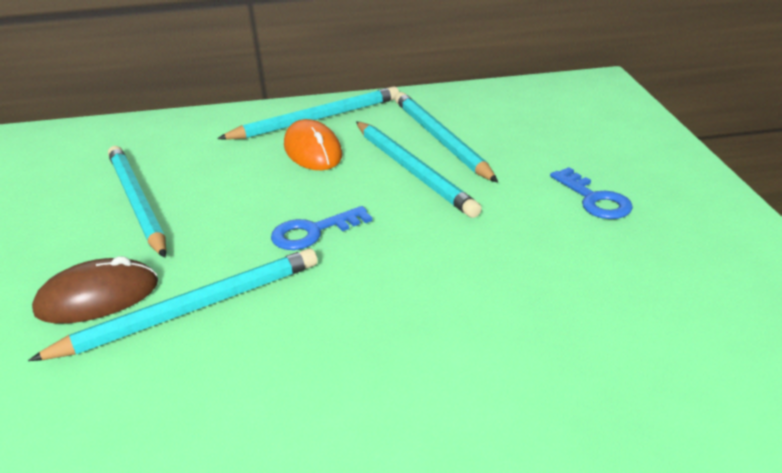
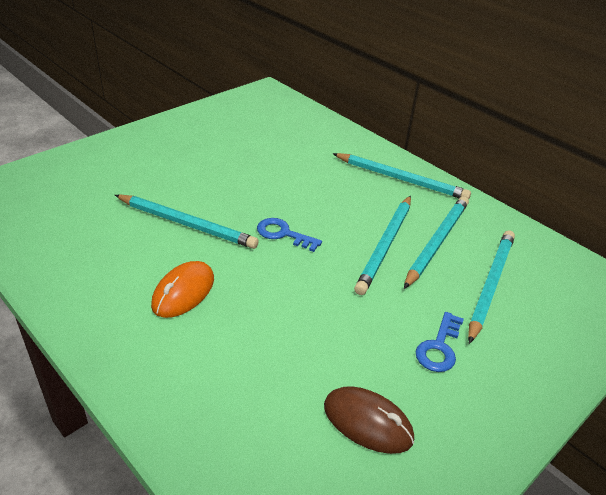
camera: 50 degrees right, 5 degrees up
brown mouse [32,256,158,324] -> brown mouse moved to [324,386,414,454]
turquoise pencil [108,146,166,258] -> turquoise pencil moved to [468,230,515,344]
orange mouse [284,119,342,170] -> orange mouse moved to [151,261,214,318]

